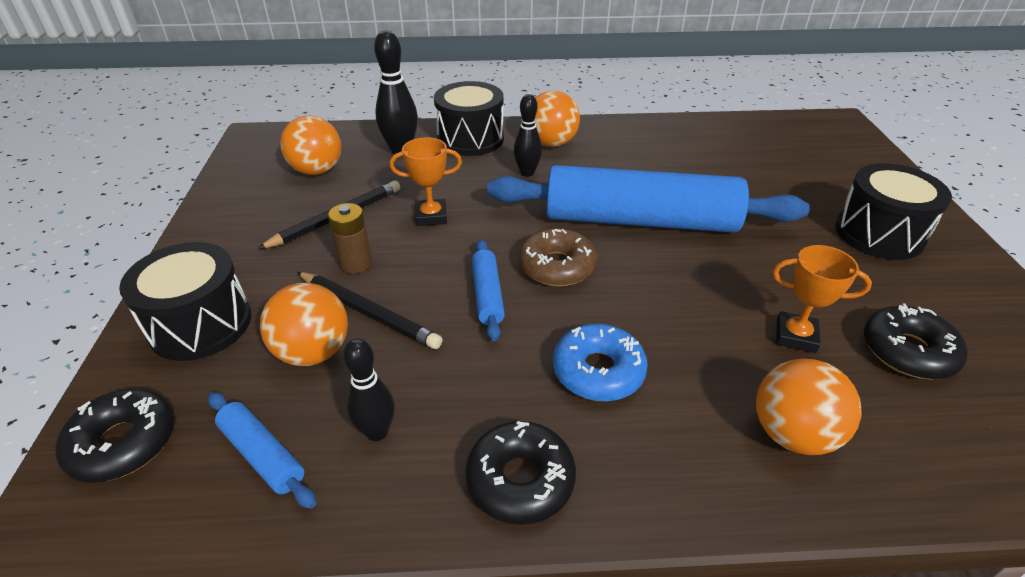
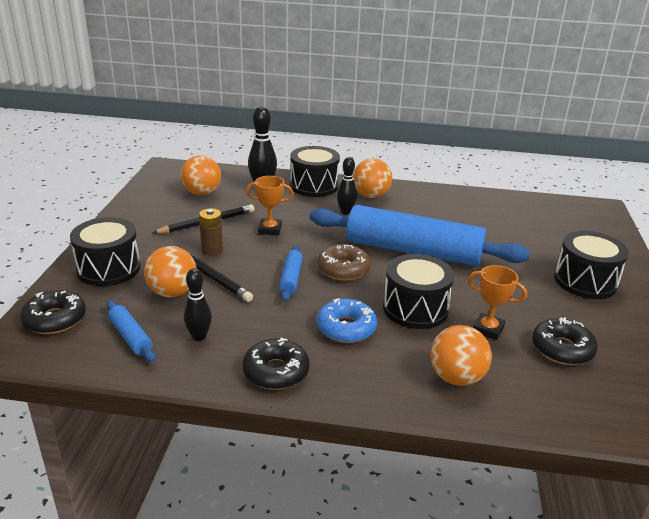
camera: 10 degrees right, 10 degrees down
none -> black drum [383,254,454,329]

